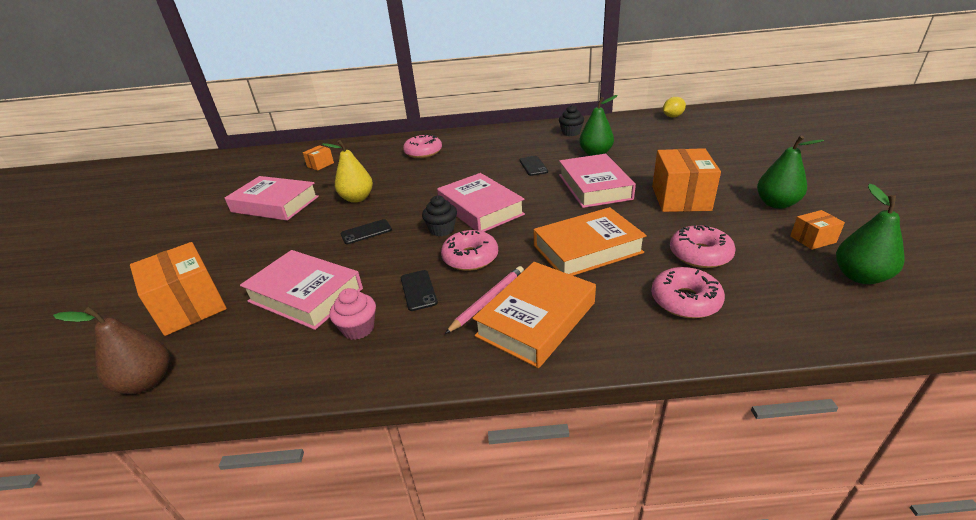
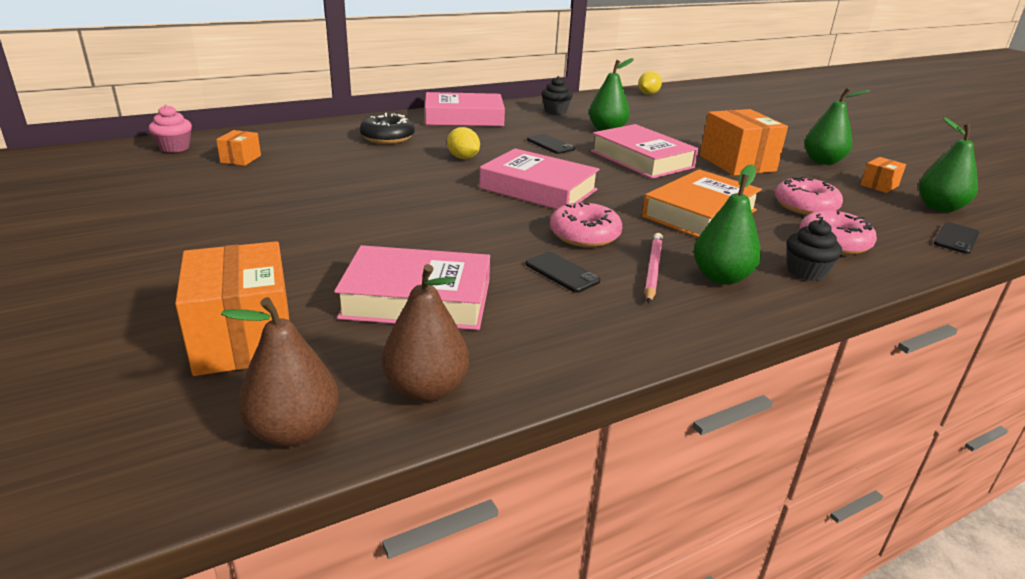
camera: 30 degrees left, 5 degrees down
orange box [130,242,227,336] -> orange box turned 45 degrees clockwise [175,241,289,376]
pink book [225,176,319,221] -> pink book moved to [425,92,505,126]
yellow pear [322,140,373,203] -> none
pink cupcake [329,288,376,340] -> pink cupcake moved to [149,105,192,153]
black phone [341,219,392,244] -> black phone moved to [934,222,979,254]
pink donut [403,134,442,158] -> black donut [360,113,414,144]
black cupcake [422,195,457,236] -> black cupcake moved to [787,220,842,281]
orange book [472,262,596,368] -> green pear [694,164,761,285]
none -> brown pear [382,264,469,402]
none -> yellow lemon [447,127,480,159]

